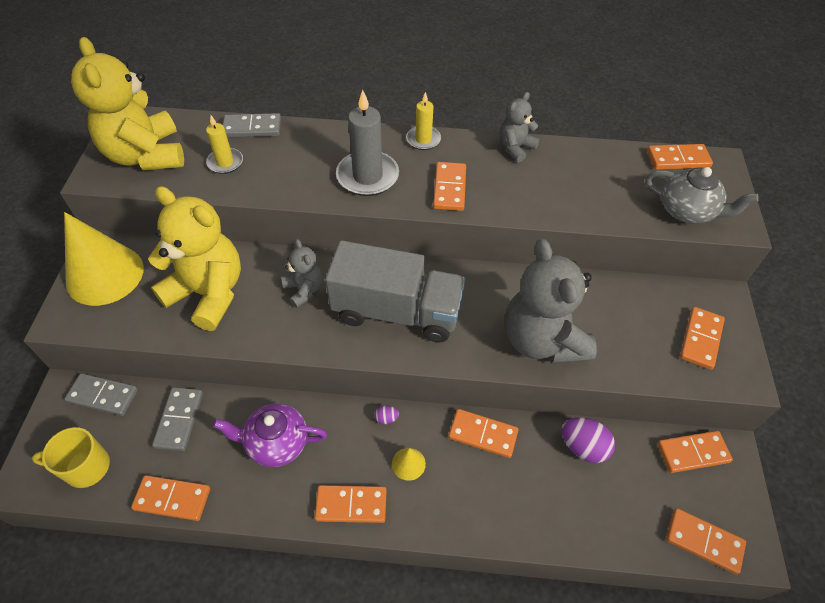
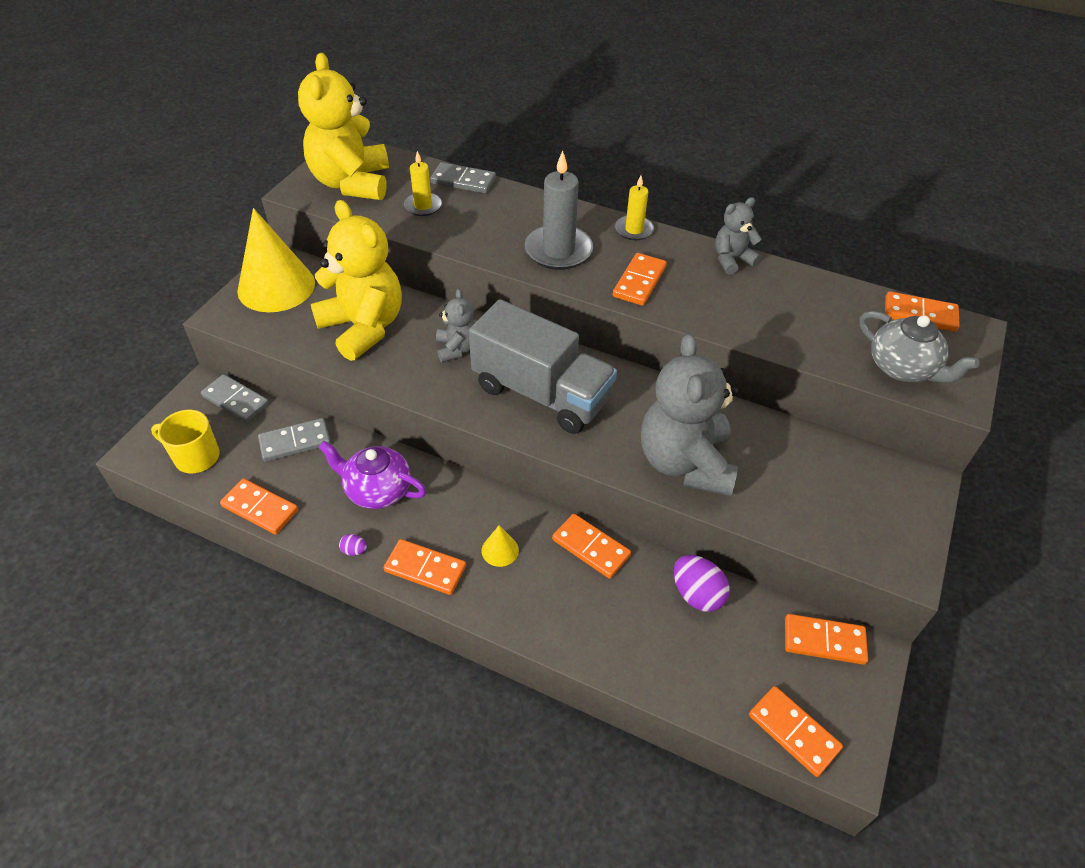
camera: 20 degrees right, 5 degrees down
grey domino [152,387,203,451] -> grey domino turned 45 degrees clockwise [258,418,331,462]
purple egg [374,405,399,424] -> purple egg moved to [339,534,367,556]
orange domino [680,307,725,370] -> none

